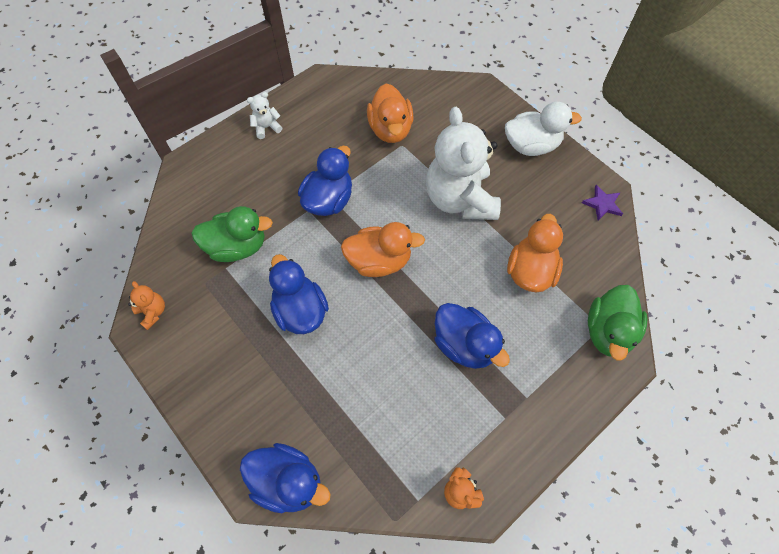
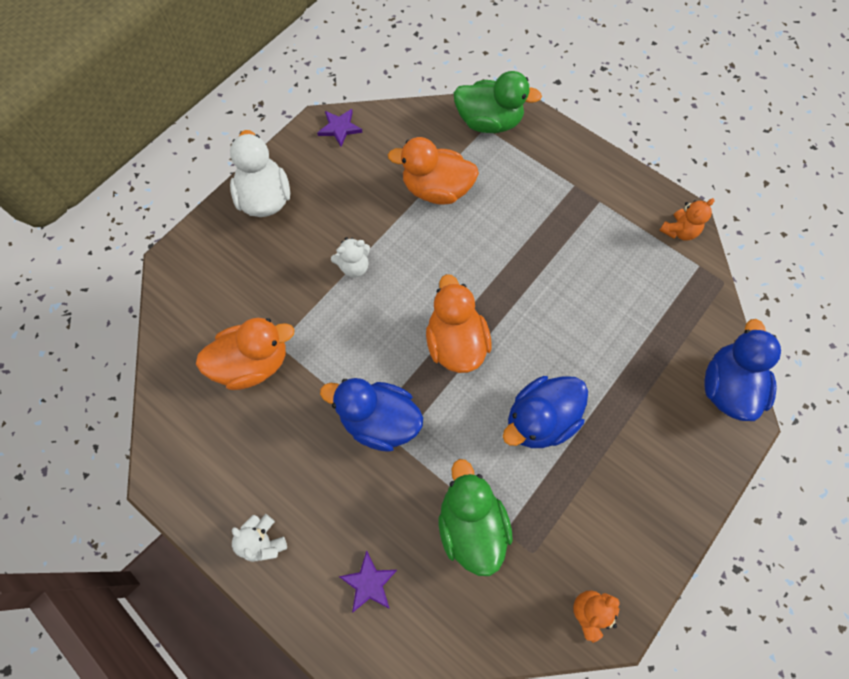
camera: 100 degrees left, 5 degrees up
white teddy bear [426,107,501,220] -> white teddy bear [331,237,370,278], size x0.40
blue duck [435,303,510,369] -> none
none -> purple star [339,550,397,613]

